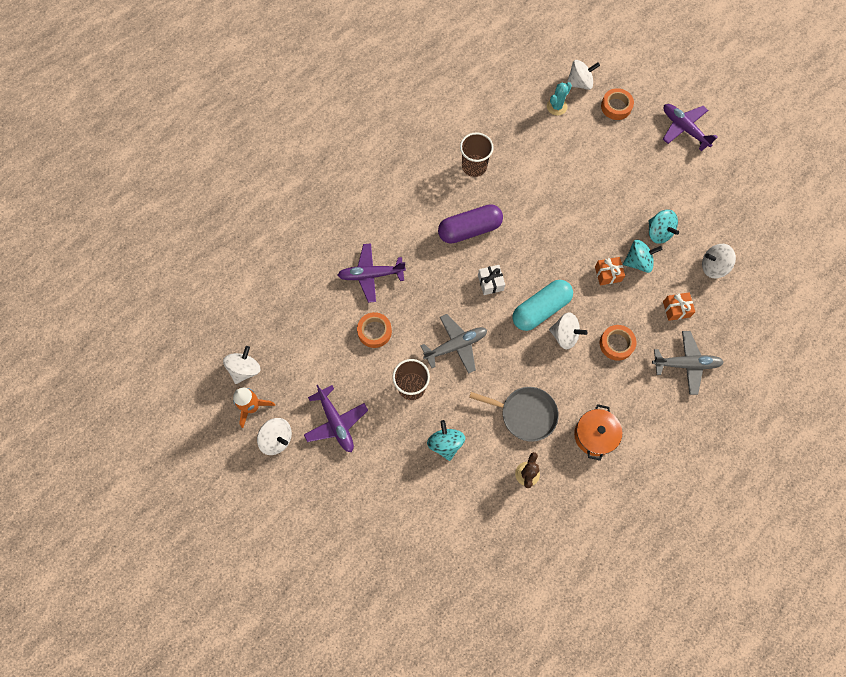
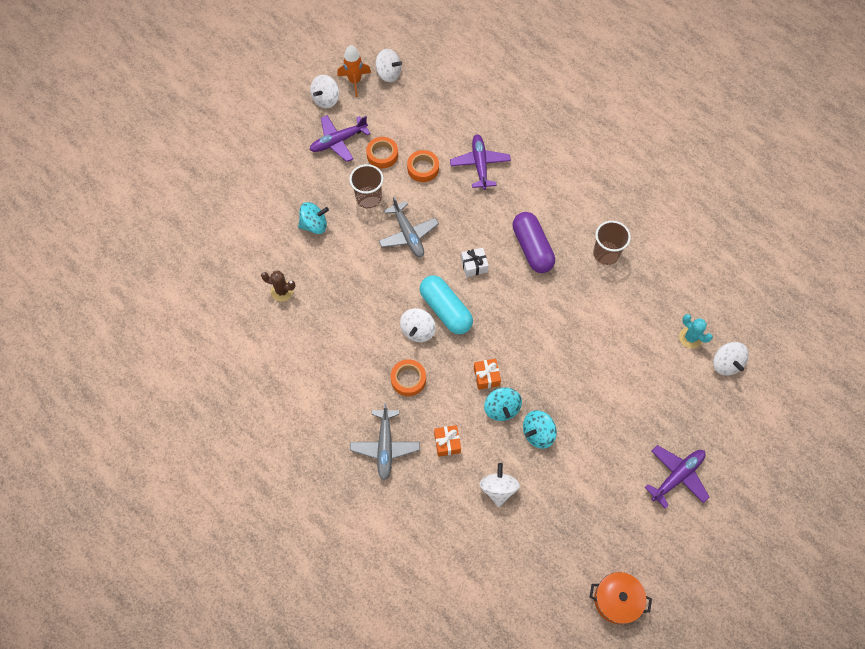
camera: 90 degrees right, 5 degrees down
grey pan [469,387,559,442] -> none
orange pot [574,404,622,461] -> orange pot moved to [590,572,652,624]
orange tape [601,88,634,120] -> orange tape moved to [366,137,398,169]

